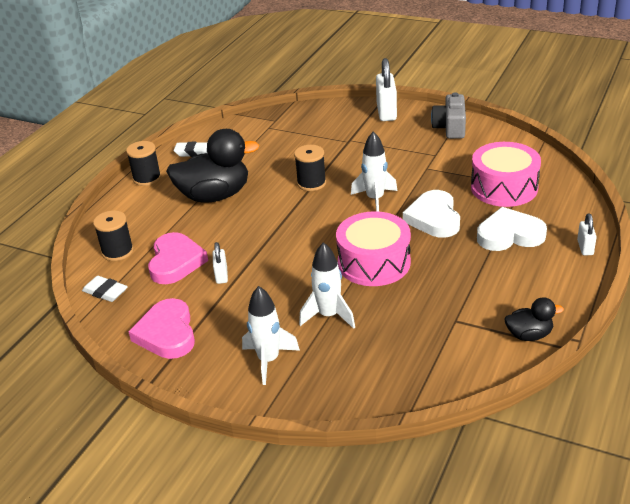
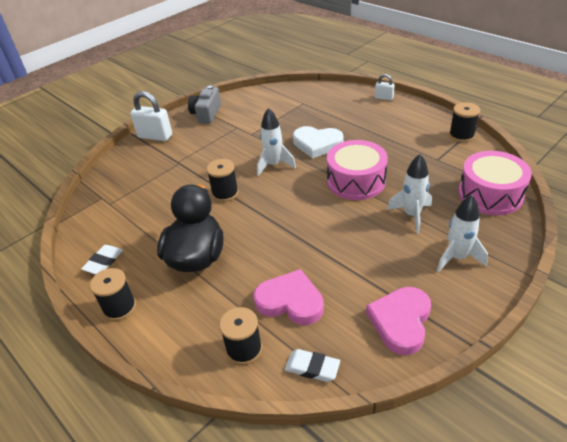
camera: 70 degrees left, 5 degrees up
white eraser [82,276,128,302] -> white eraser turned 60 degrees clockwise [285,349,340,382]
pink heart [128,298,195,359] -> pink heart turned 105 degrees clockwise [366,287,431,355]
white padlock [213,242,228,284] -> none
grey camera [431,93,466,139] -> grey camera turned 75 degrees clockwise [188,85,221,124]
pink drum [471,142,541,207] -> pink drum moved to [458,151,532,215]
white heart [477,207,547,251] -> none
black duck [505,297,564,341] -> black spool [449,102,480,142]

